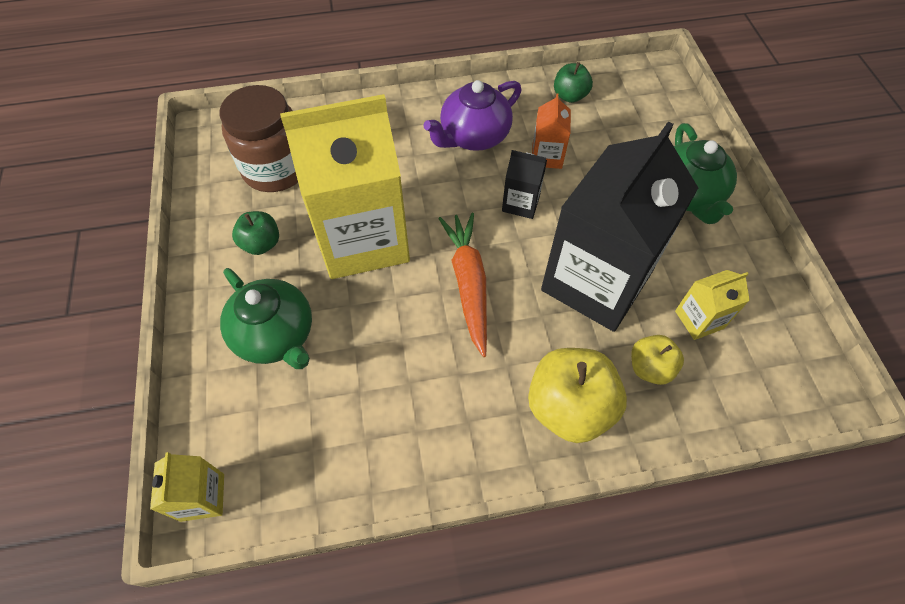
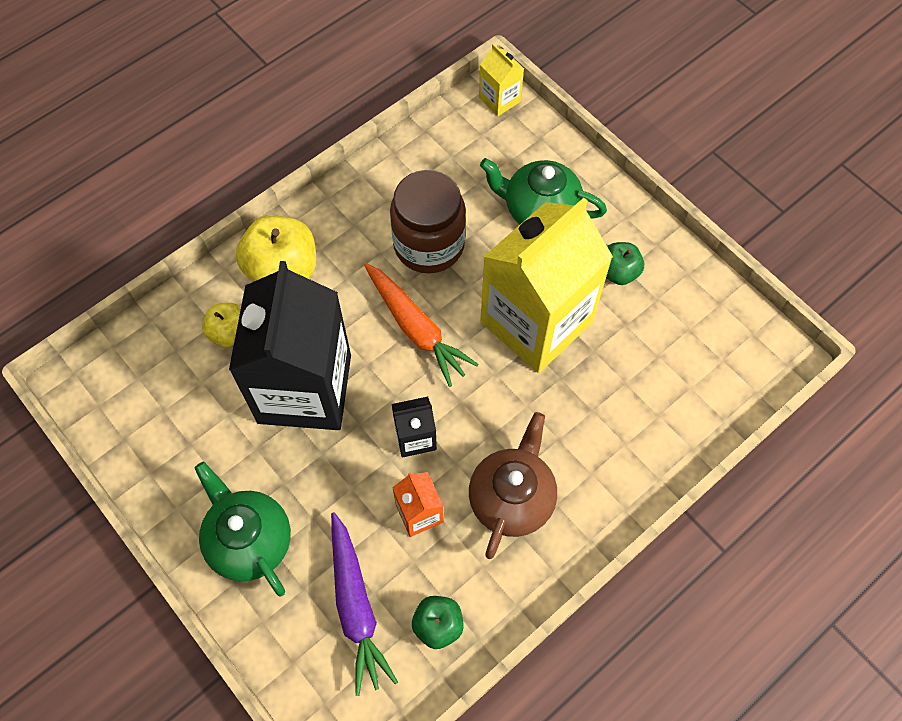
camera: 150 degrees right, 5 degrees up
brown jar [220,85,298,192] -> brown jar moved to [390,170,466,273]
purple teapot [423,80,522,151] -> brown teapot [469,412,557,559]
yellow carton [675,270,750,340] -> none
none -> purple carrot [331,512,398,696]

